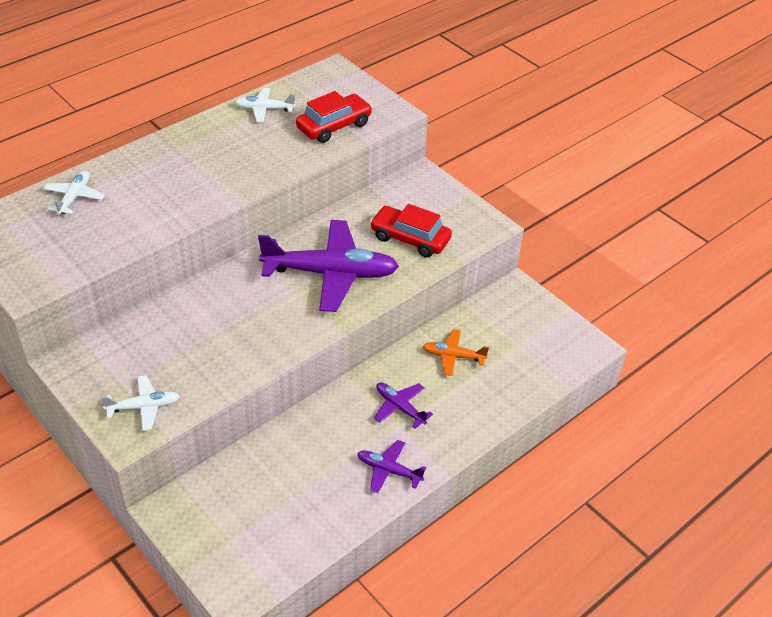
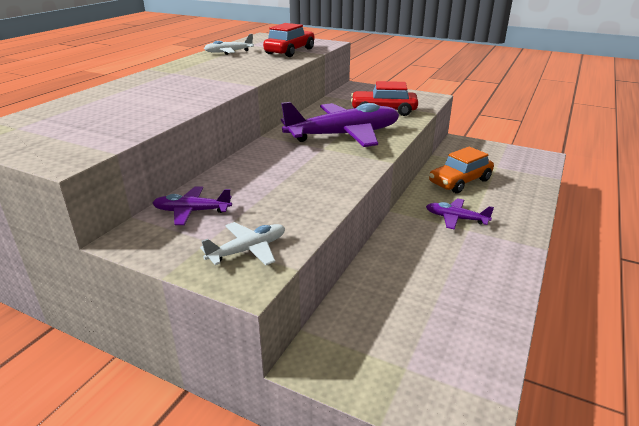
camera: 20 degrees left, 15 degrees down
white plane [43,171,105,215] -> none
purple plane [357,440,426,493] -> purple plane moved to [153,186,232,225]
orange plane [422,329,489,376] -> orange car [429,147,494,193]

